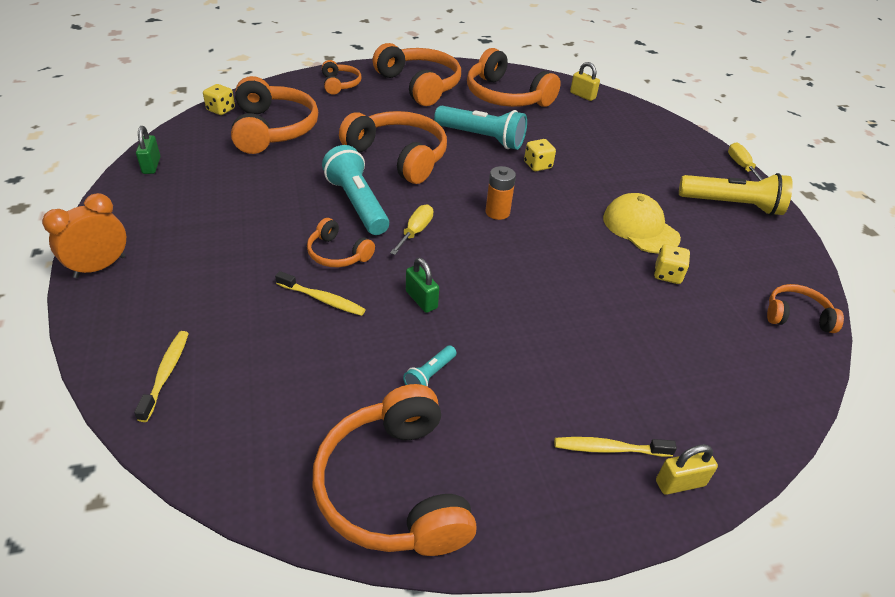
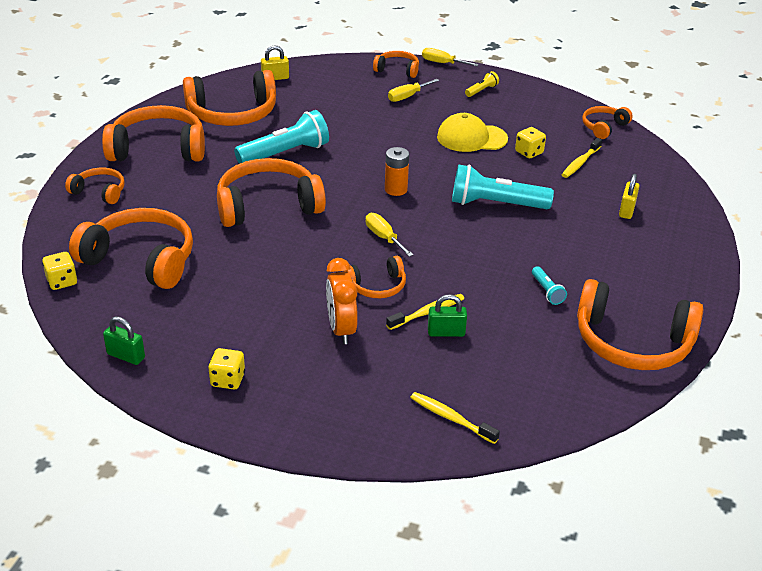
camera: 55 degrees left, 5 degrees down
orange clock [42,193,126,278] -> orange clock moved to [326,258,358,344]
turquoise flashlight [322,145,389,235] -> turquoise flashlight moved to [452,164,554,209]
green padlock [406,258,439,313] -> green padlock moved to [428,294,467,337]
yellow dice [524,139,556,171] -> yellow dice moved to [208,348,245,389]
yellow toothbrush [554,437,677,457] -> yellow toothbrush moved to [562,138,602,178]
yellow padlock [656,444,718,495] -> yellow padlock moved to [619,174,640,219]
yellow flashlight [679,173,793,216] -> yellow flashlight [465,71,499,97], size x0.46
none -> orange headphones [373,51,419,78]
none -> yellow screwdriver [388,79,439,102]

